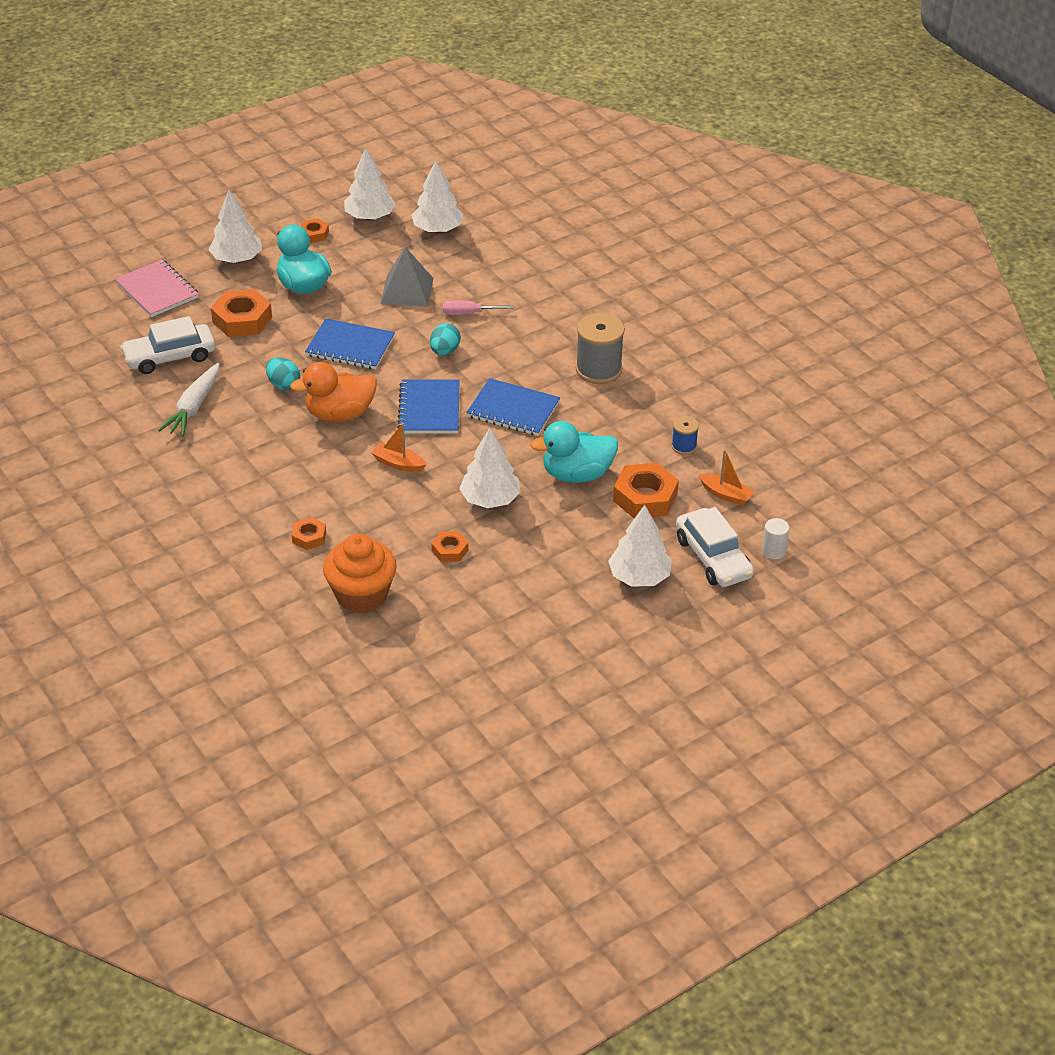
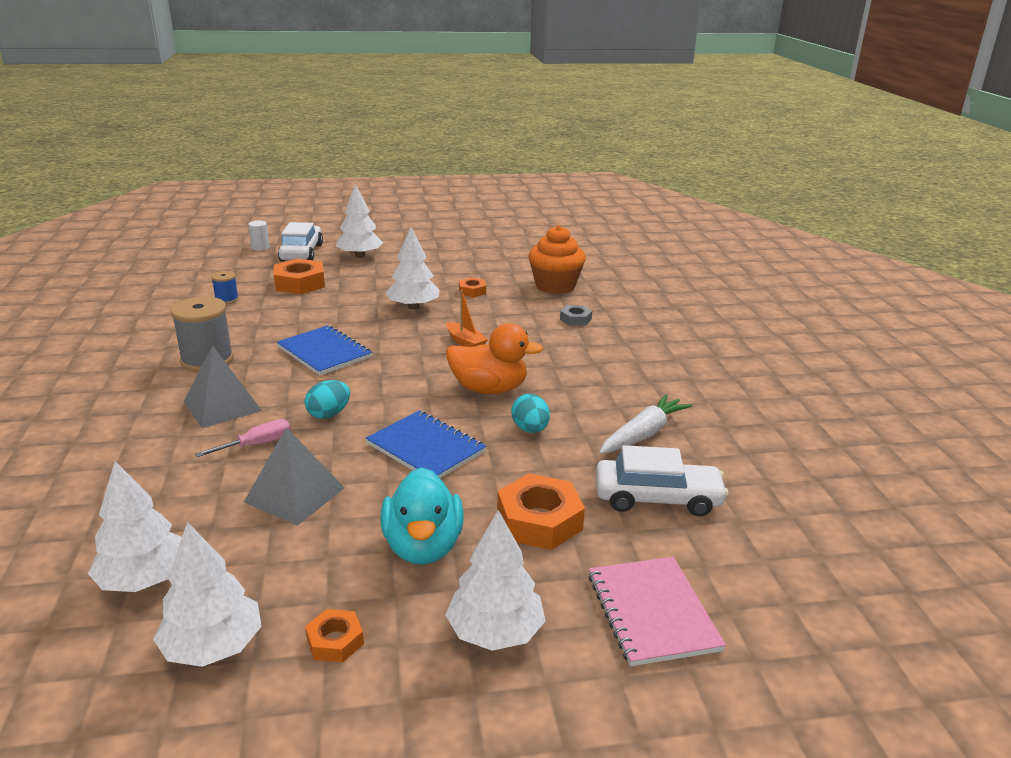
camera: 155 degrees left, 15 degrees down
orange nut [292,517,326,550] -> grey nut [560,305,592,326]
blue notebook [397,380,459,434] -> none
pink screwdriver [443,300,513,315] -> pink screwdriver turned 60 degrees counterclockwise [195,419,290,457]
turquoise duck [530,421,618,483] -> none
orange boat [699,449,755,505] -> none
none -> grey pyramid [184,345,262,428]

